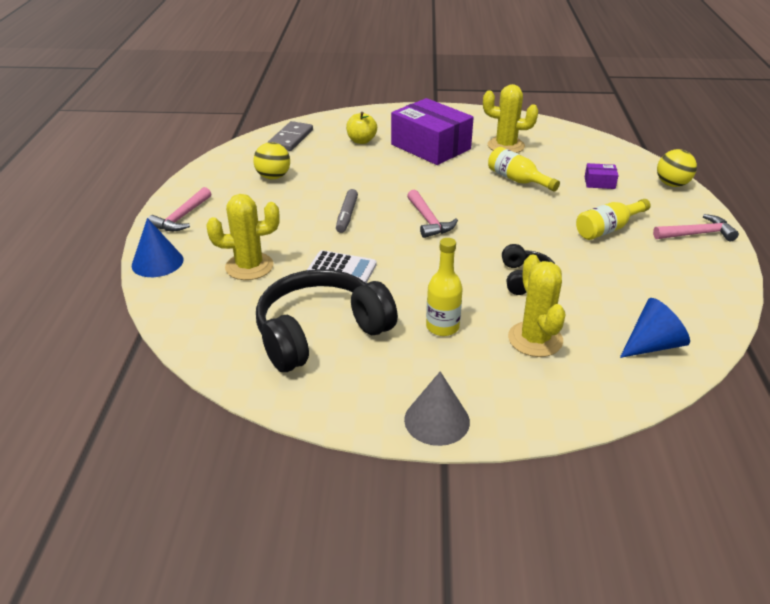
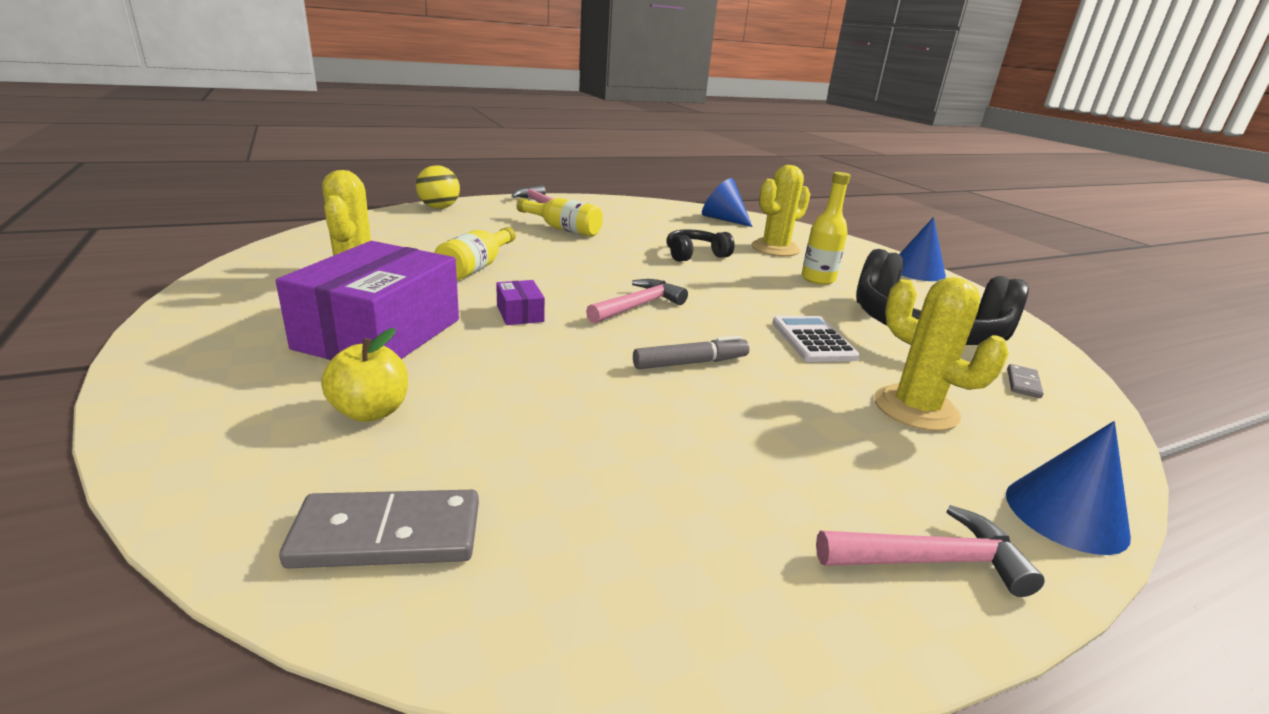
camera: 120 degrees left, 10 degrees down
yellow ball [253,142,290,179] -> none
grey cone [404,372,470,446] -> blue cone [899,217,946,281]
purple box [585,163,619,189] -> purple box moved to [496,280,545,325]
none -> grey domino [1007,364,1043,398]

